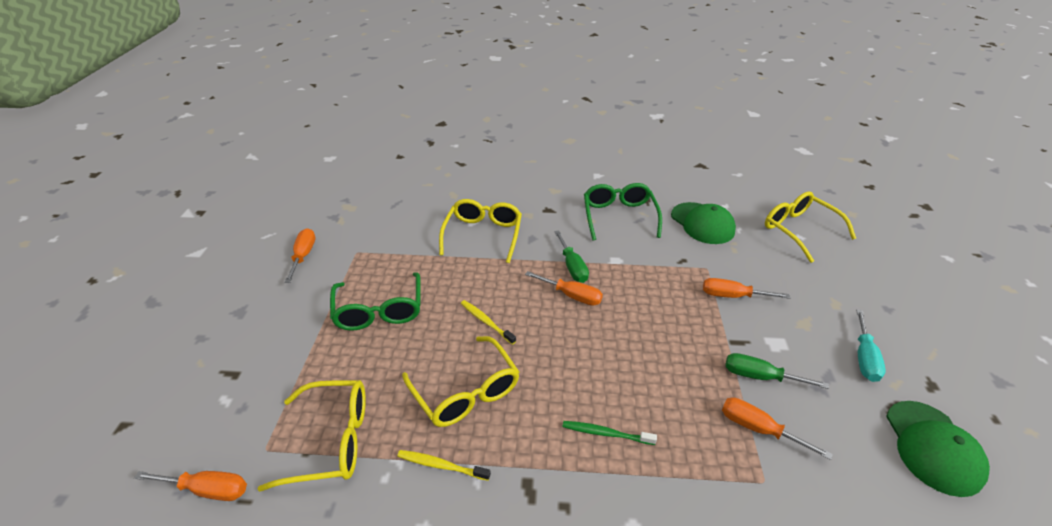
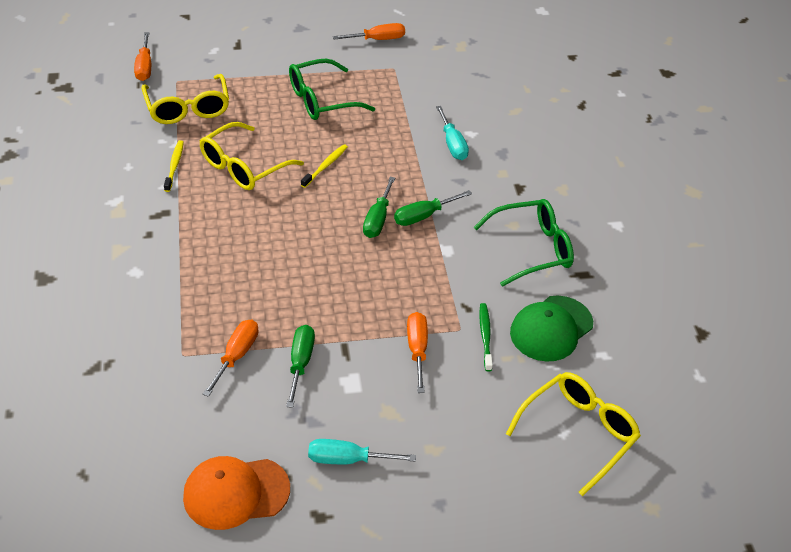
camera: 75 degrees right, 5 degrees up
yellow glasses [439,199,522,263] -> turquoise screwdriver [436,106,469,160]
orange screwdriver [525,271,603,306] -> green screwdriver [363,177,395,238]
green toothbrush [563,421,657,445] -> green toothbrush moved to [479,303,493,371]
green cap [886,401,990,497] -> orange cap [183,456,290,530]

